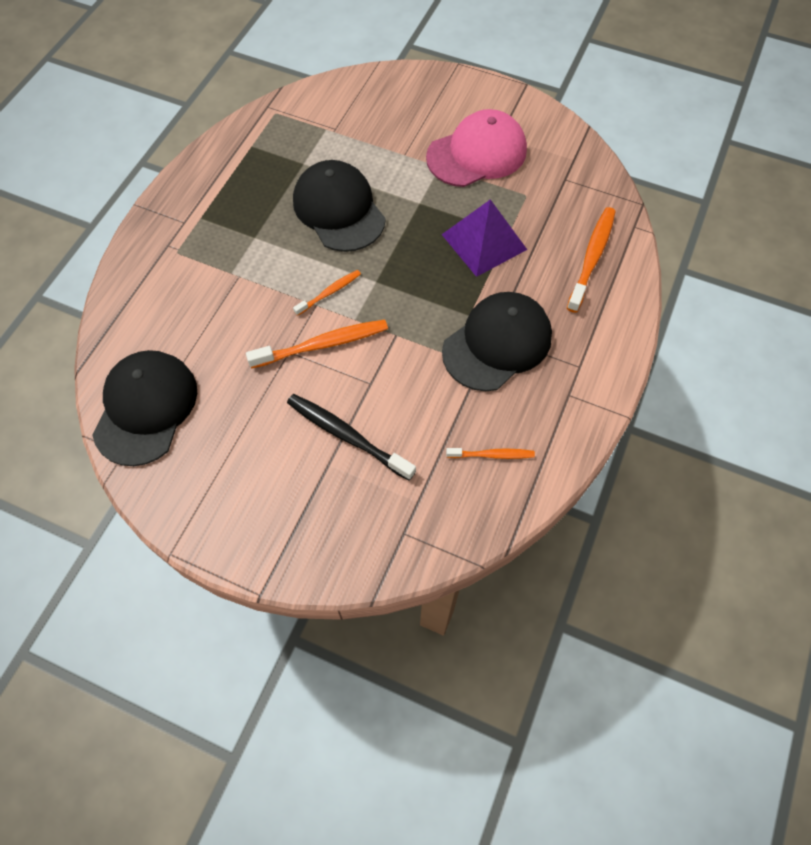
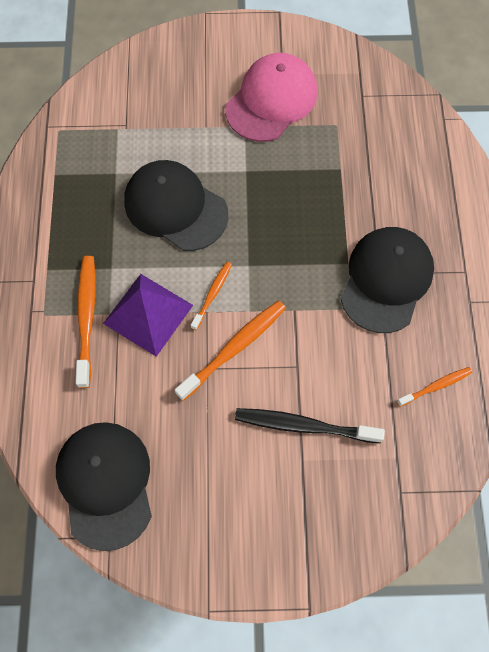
camera: 25 degrees left, 5 degrees up
purple pyramid [441,199,527,277] -> purple pyramid moved to [103,274,193,357]
orange toothbrush [567,207,616,313] -> orange toothbrush moved to [76,256,96,388]

